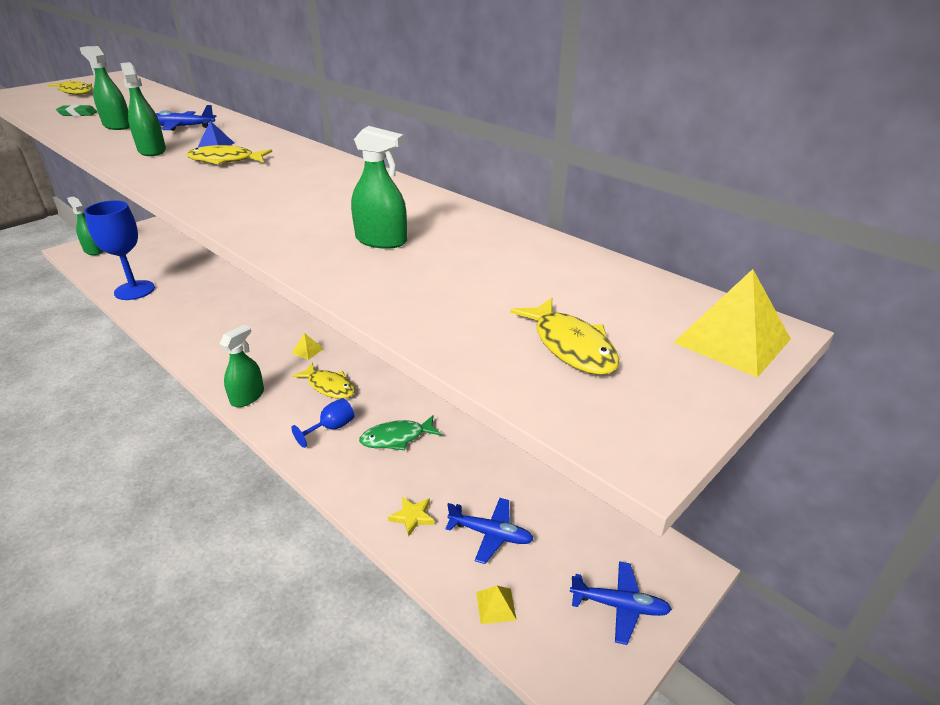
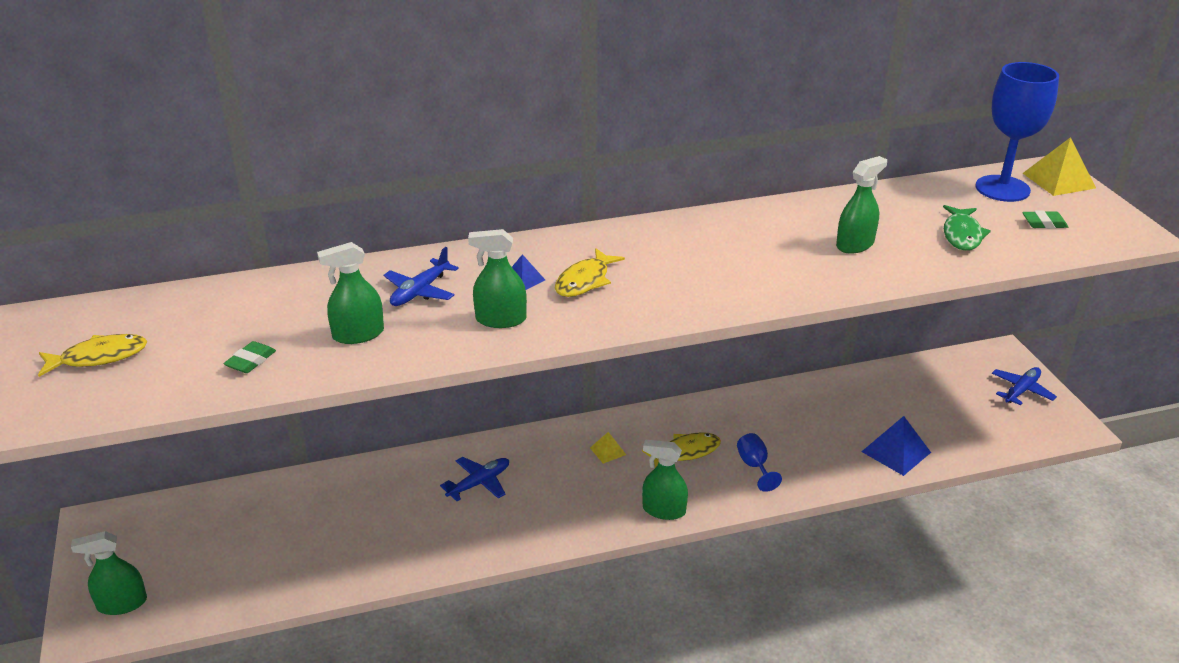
camera: 60 degrees left, 0 degrees up
blue goblet [84,200,155,300] -> blue goblet moved to [976,62,1059,202]
green spray bottle [220,325,264,407] -> green spray bottle turned 45 degrees counterclockwise [642,440,688,520]
green fish [359,415,442,451] -> green fish moved to [943,205,991,251]
yellow star [388,497,435,537] -> blue pyramid [861,416,931,476]
blue plane [445,498,534,564] -> blue plane moved to [440,457,509,501]
yellow pyramid [476,586,517,624] -> none
yellow fish [510,298,619,375] -> green eraser [1022,211,1068,229]

